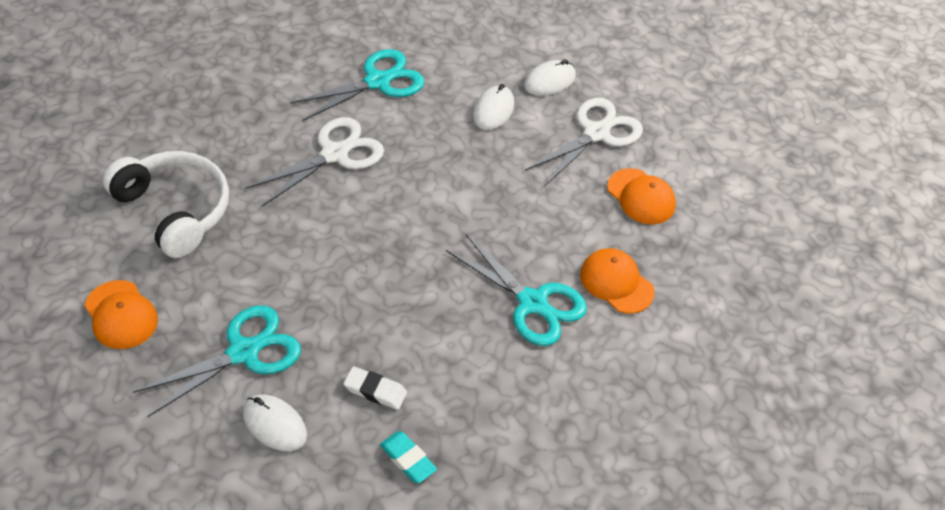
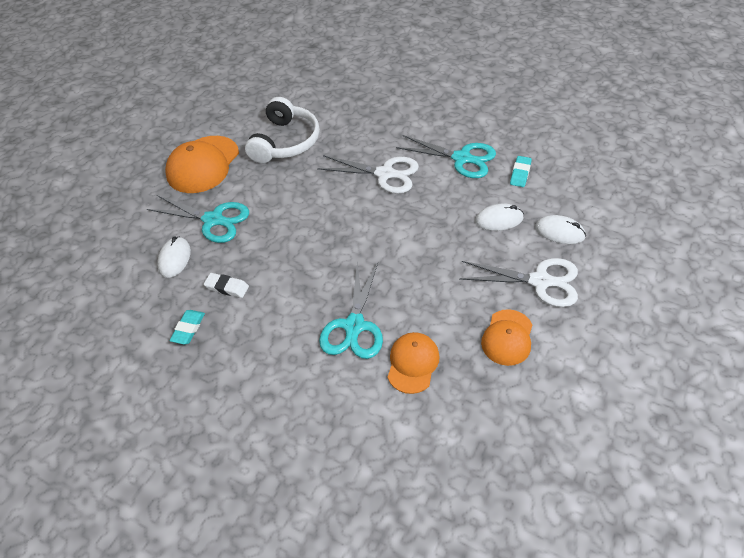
camera: 65 degrees right, 0 degrees up
orange cap [85,280,158,349] -> orange cap [165,136,239,193], size x1.62
white eraser [344,366,407,410] -> white eraser turned 60 degrees counterclockwise [204,273,249,298]
none -> turquoise eraser [510,156,532,187]

